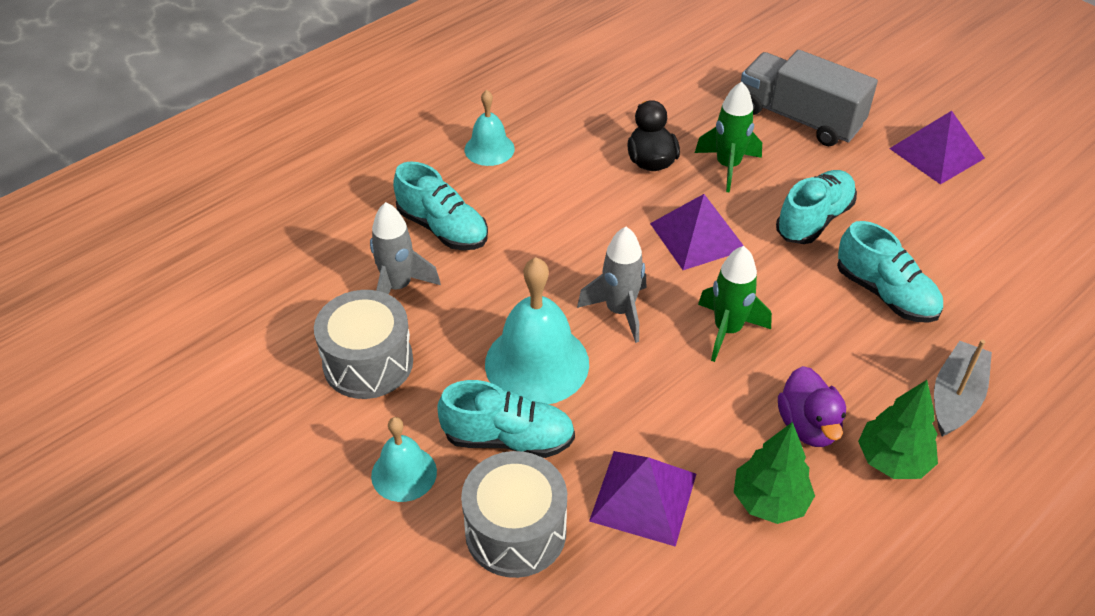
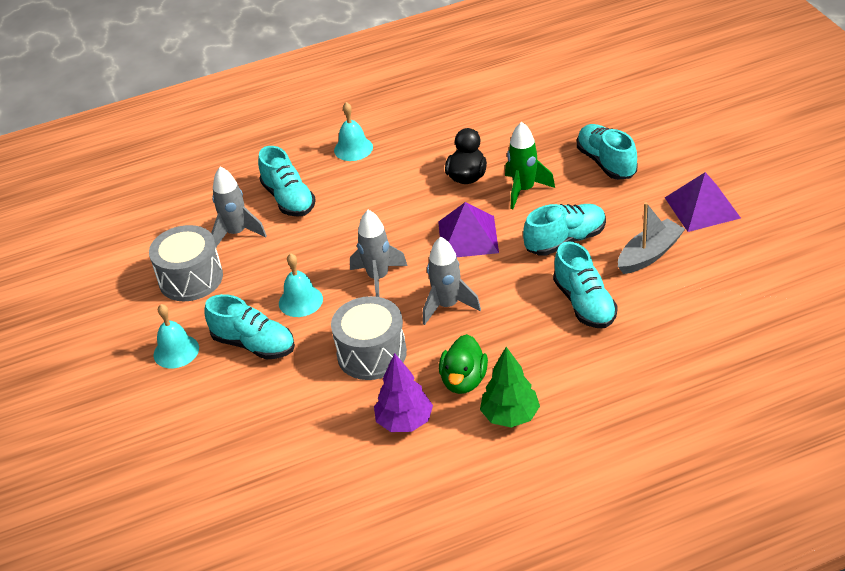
camera: 25 degrees right, 5 degrees down
grey drum [461,451,567,578] -> grey drum moved to [331,296,407,380]
turquoise bell [485,257,589,404] -> turquoise bell [279,253,323,317], size x0.58
purple pyramid [589,451,696,547] -> none
green rocket [698,246,772,362] -> grey rocket [423,237,481,325]
green tree [734,422,815,524] -> purple tree [374,353,433,432]
grey truck [741,50,878,146] -> turquoise shoe [577,124,638,180]
purple duck [778,366,846,447] -> green duck [439,334,488,394]
grey boat [934,340,992,437] -> grey boat moved to [618,202,685,274]

